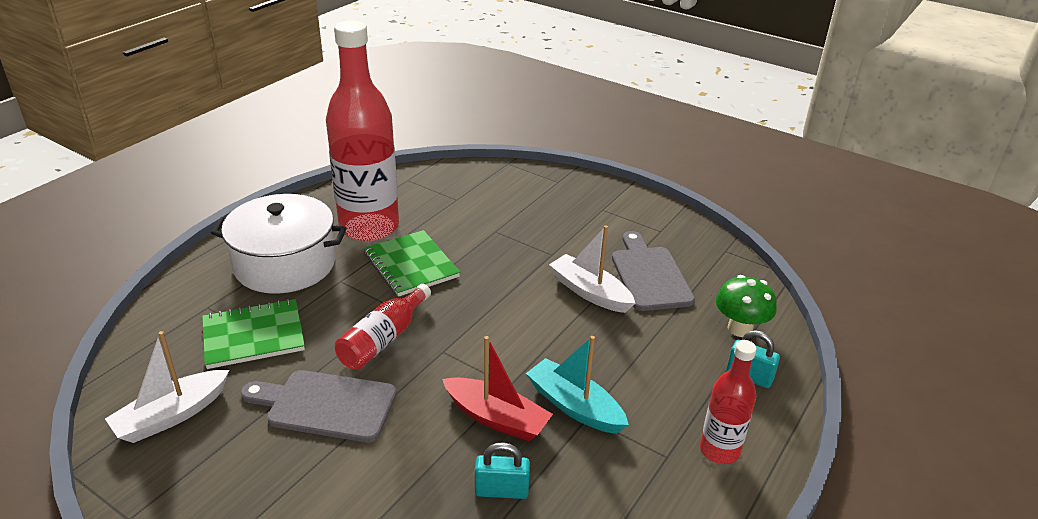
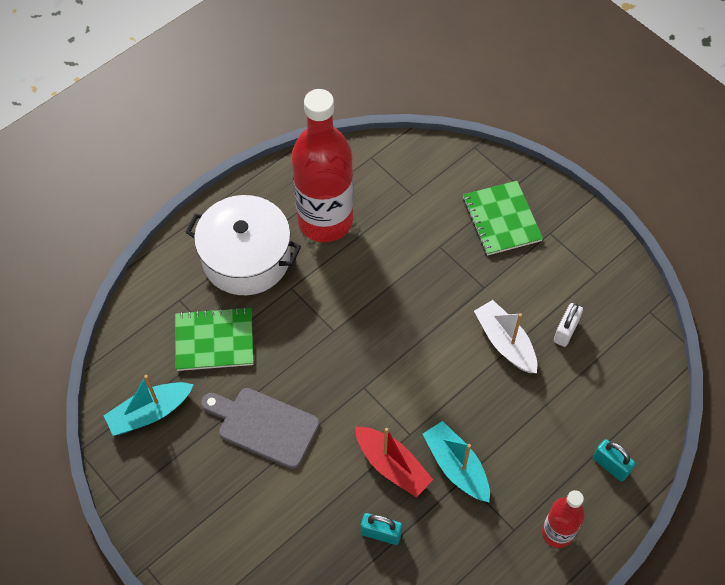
camera: 15 degrees right, 25 degrees up
white boat [105,331,229,443] -> turquoise boat [104,375,194,436]
red bottle [335,284,431,370] -> none
green notebook [364,230,460,297] -> green notebook moved to [463,181,543,255]
grey cutting board [612,231,695,311] -> white padlock [554,303,583,347]
green mushroom [716,275,777,337] -> none

